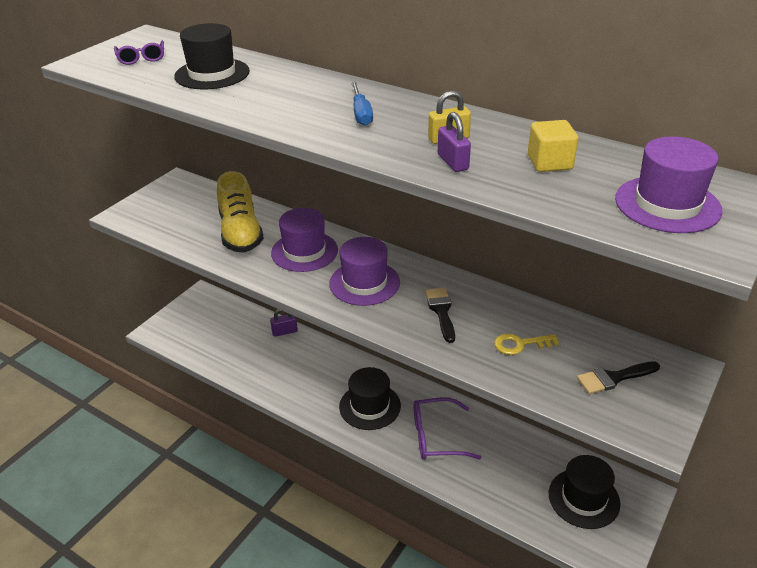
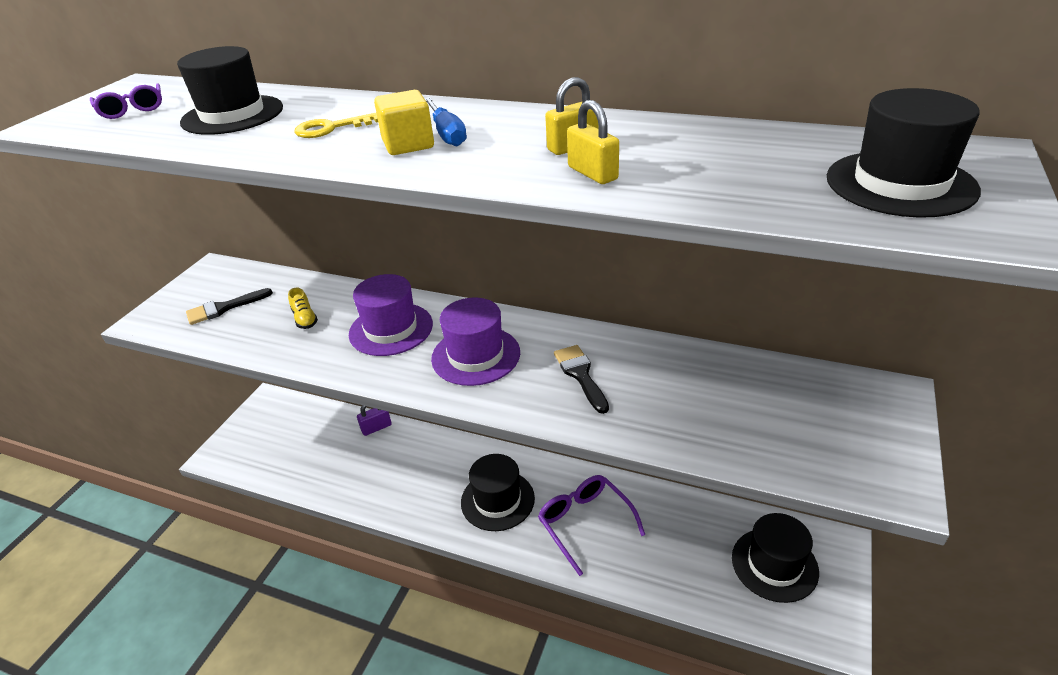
camera: 10 degrees left, 0 degrees up
yellow shoe [217,171,264,253] -> yellow shoe [288,288,318,329], size x0.42
purple glasses [414,397,482,460] -> purple glasses turned 75 degrees clockwise [538,475,645,576]
purple padlock [438,112,471,172] -> yellow padlock [567,100,619,184]
yellow key [494,333,559,355] -> yellow key moved to [294,113,378,138]
yellow cube [528,120,578,172] -> yellow cube moved to [374,90,434,155]
black brush [577,361,660,394] -> black brush moved to [186,288,273,325]
purple hat [615,136,723,233] -> black hat [827,88,981,218]

